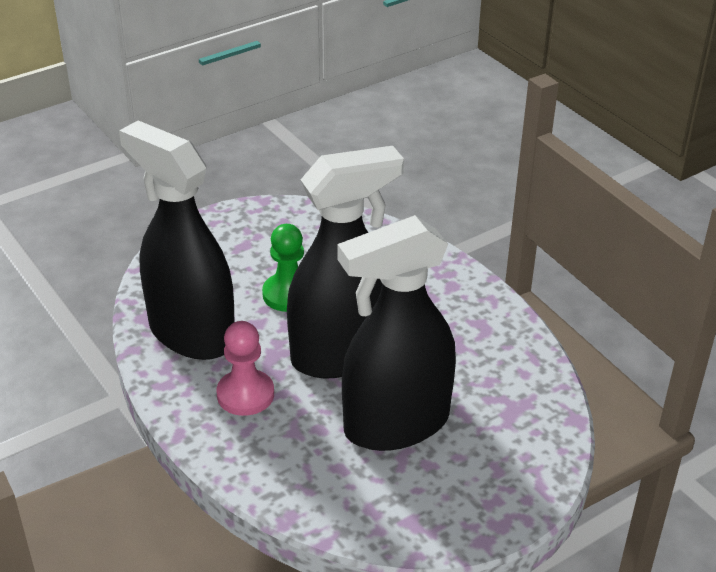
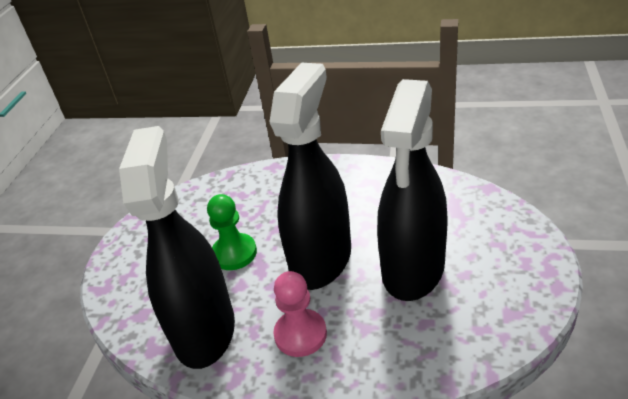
camera: 40 degrees left, 0 degrees up
black spray bottle [119,121,234,360] -> black spray bottle turned 90 degrees clockwise [119,126,235,369]

